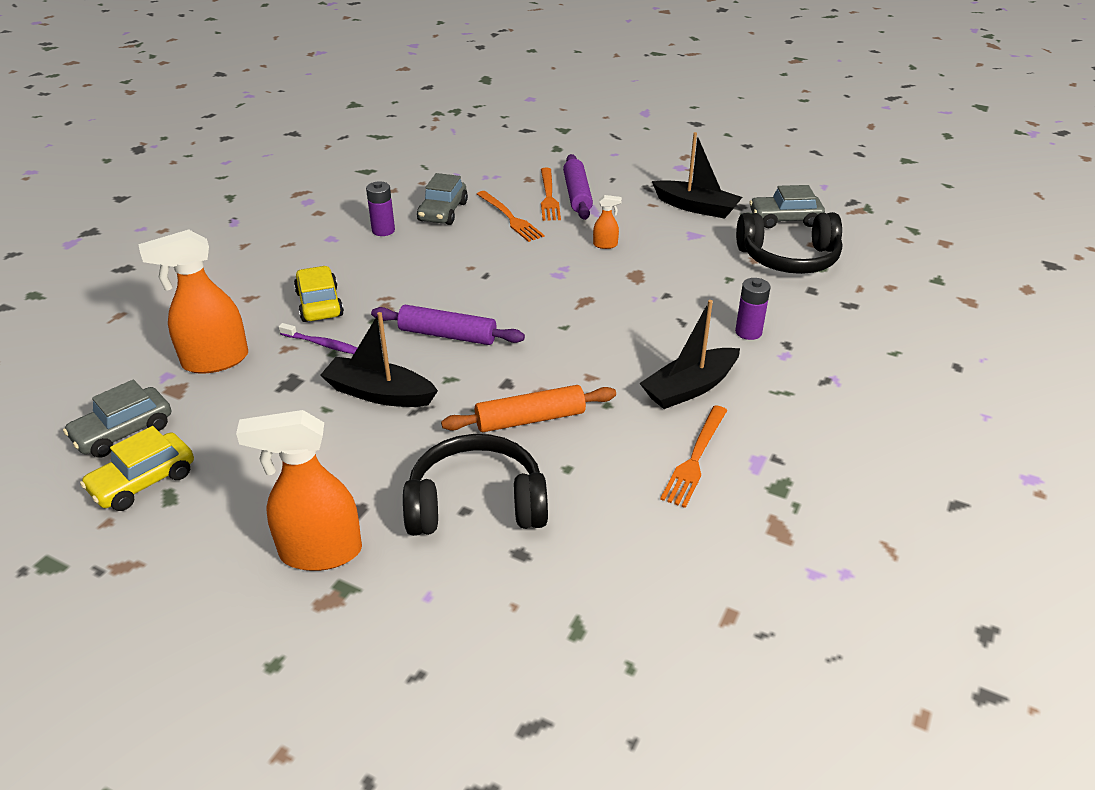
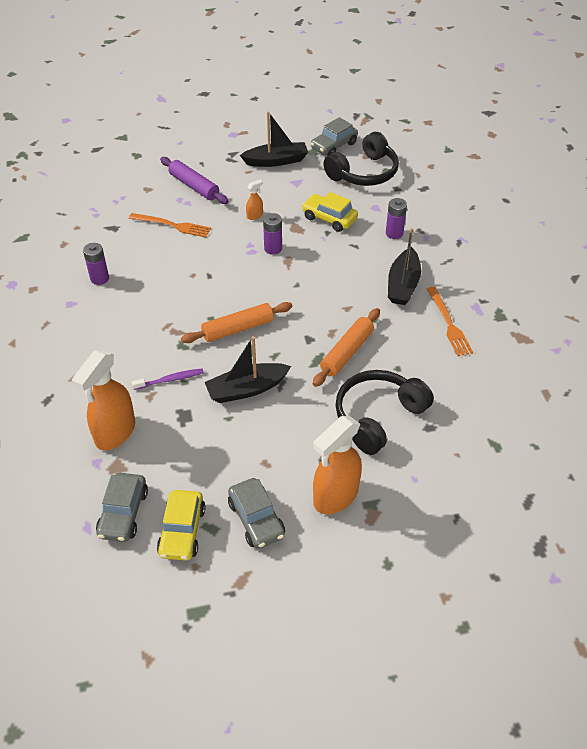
camera: 40 degrees left, 10 degrees up
yellow car [294,266,344,322] -> yellow car moved to [302,192,358,232]
purple rolling pin [371,305,525,345] -> orange rolling pin [181,302,292,343]
grey car [417,173,468,225] -> grey car moved to [228,478,285,549]
orange fork [541,168,561,221] -> none
none -> purple battery [263,213,282,255]

